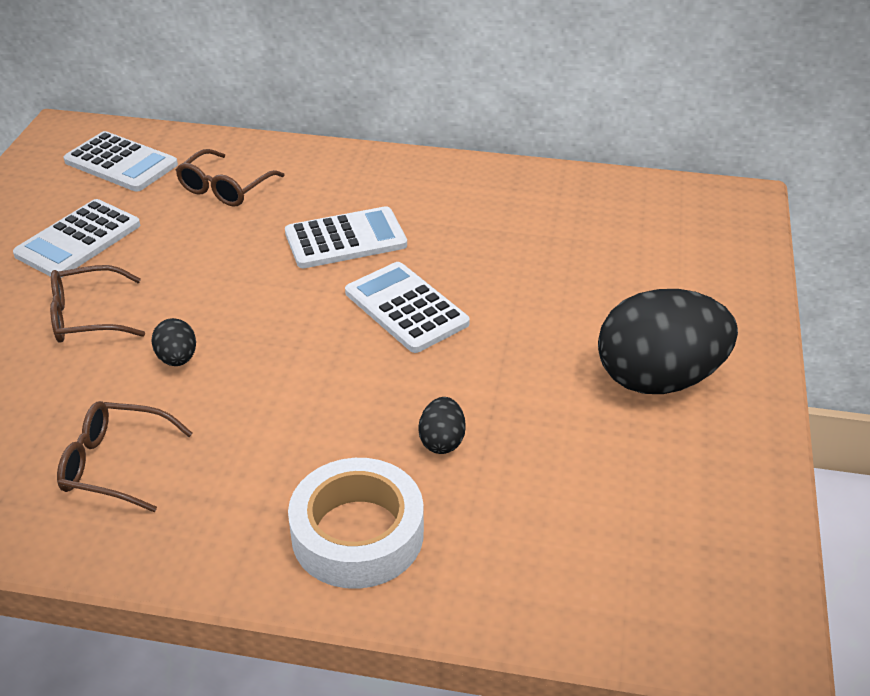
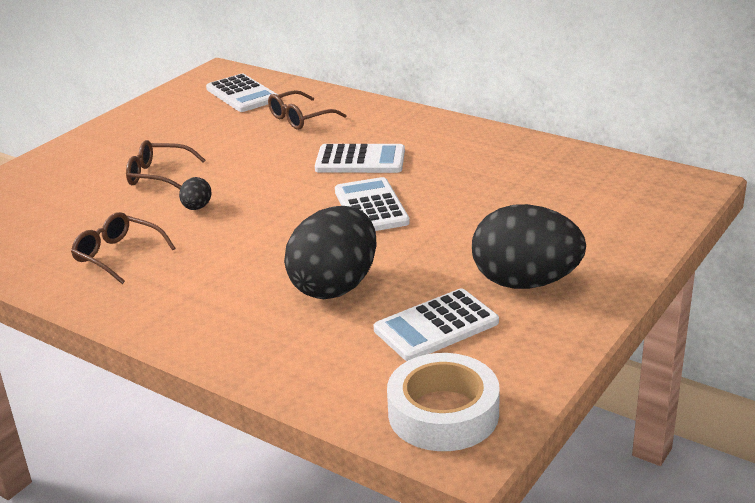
camera: 25 degrees right, 10 degrees down
white calculator [13,199,140,278] -> white calculator moved to [374,288,499,361]
white tape [288,458,424,589] -> white tape moved to [387,353,500,451]
black egg [418,397,466,454] -> black egg [284,206,377,299], size x2.32

